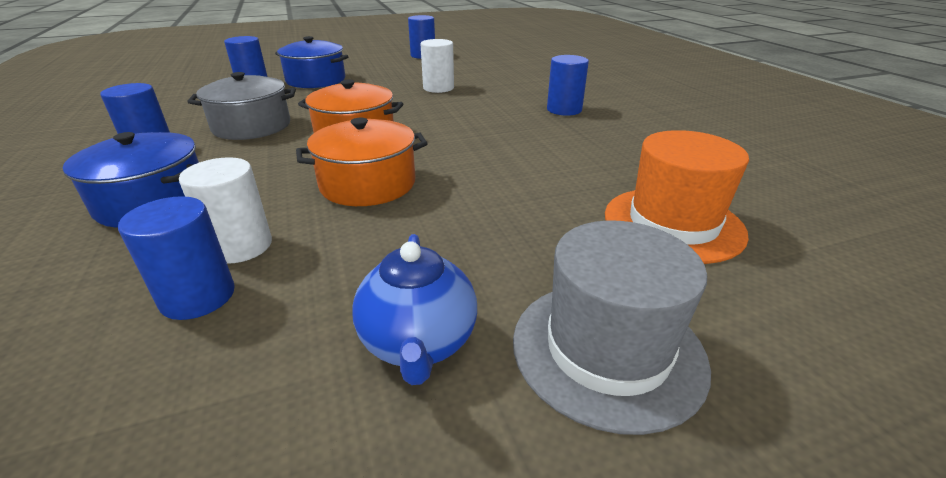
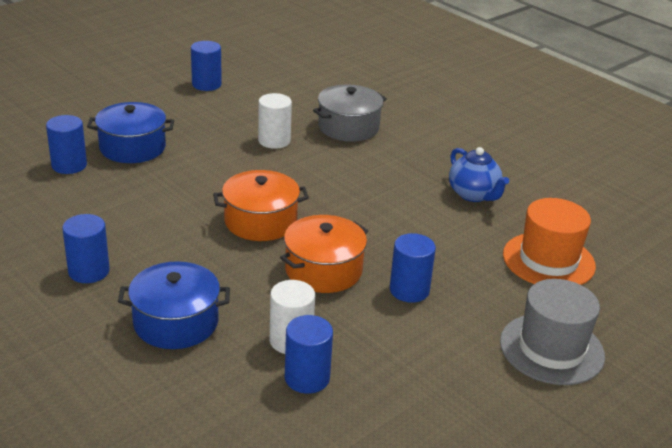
camera: 25 degrees left, 0 degrees up
grey pot [187,72,296,140] -> grey pot moved to [313,85,387,142]
blue teapot [352,234,477,385] -> blue teapot moved to [449,147,509,202]
blue cylinder [547,55,589,116] -> blue cylinder moved to [390,233,436,303]

